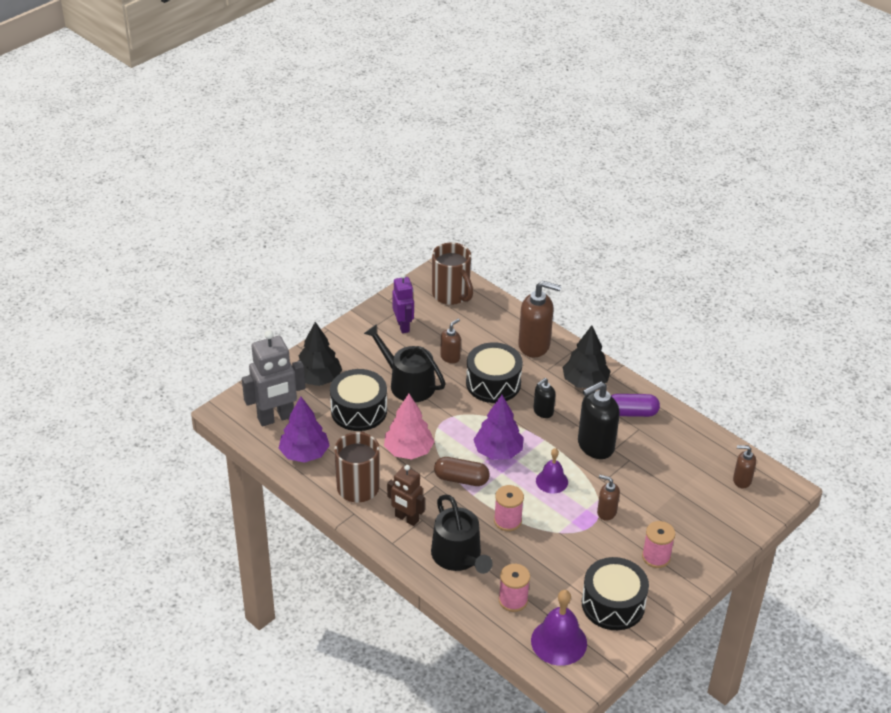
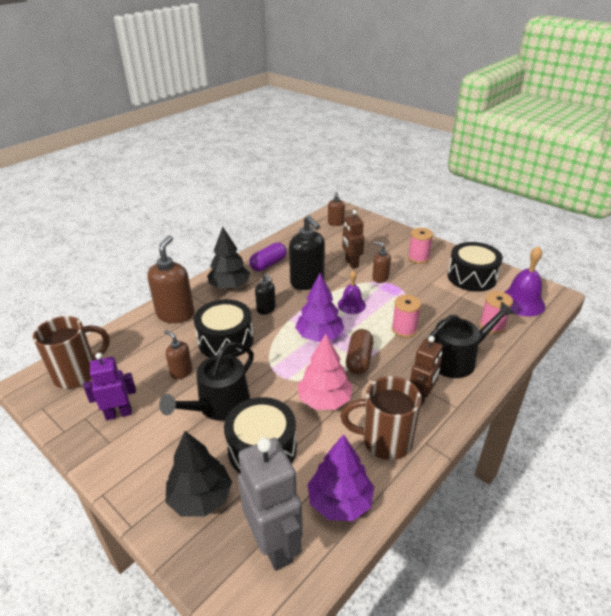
camera: 90 degrees left, 5 degrees down
brown soap dispenser [597,475,620,521] -> brown soap dispenser turned 105 degrees clockwise [372,241,391,283]
purple capsule [611,394,660,417] -> purple capsule turned 45 degrees clockwise [249,242,287,271]
none -> brown robot [342,210,364,269]

